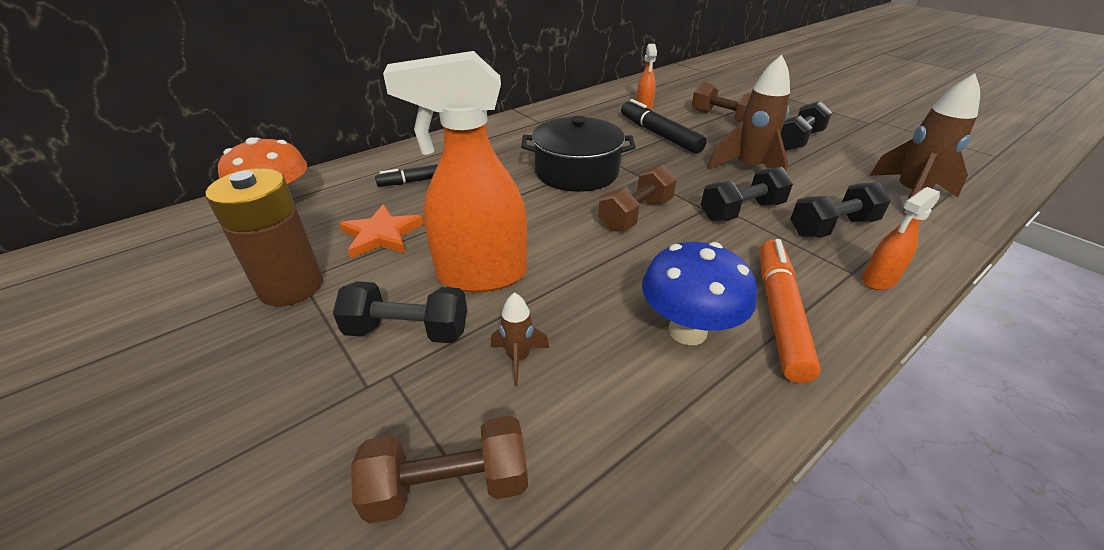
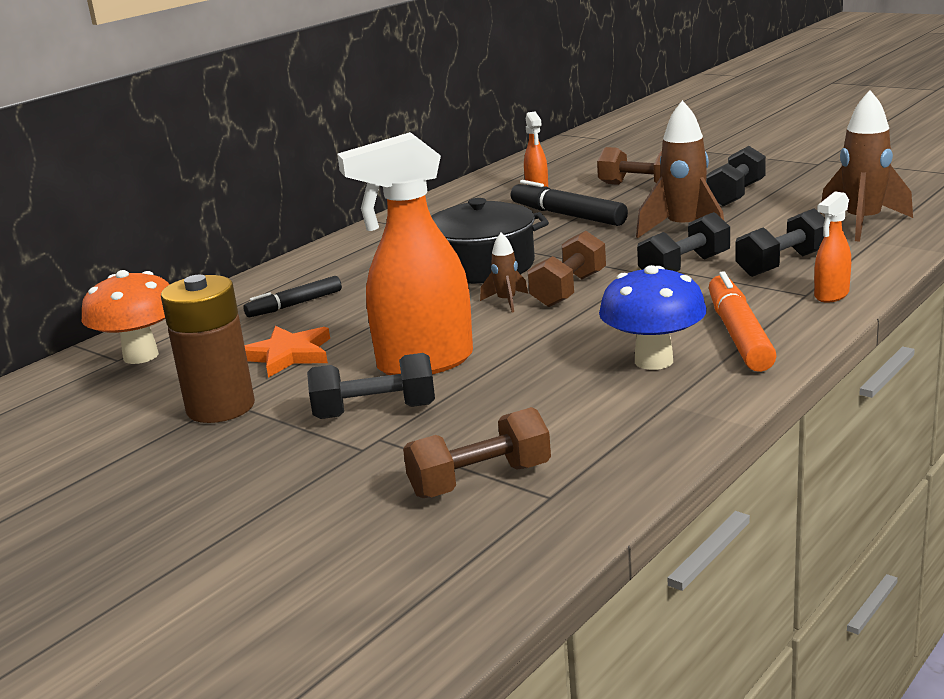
camera: 10 degrees left, 15 degrees down
brown rocket [491,292,549,387] -> brown rocket moved to [480,233,528,312]

